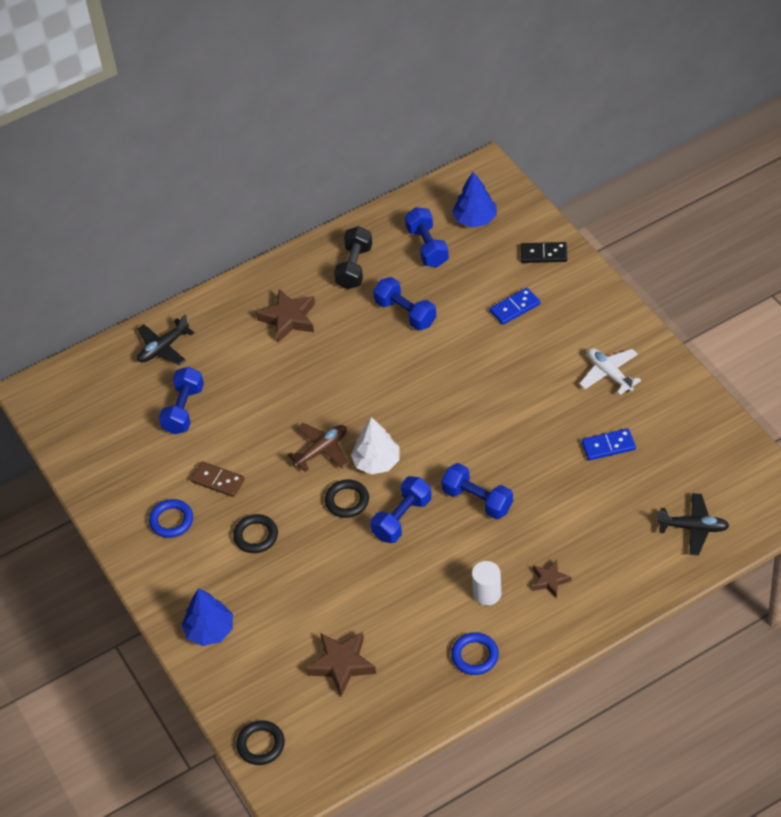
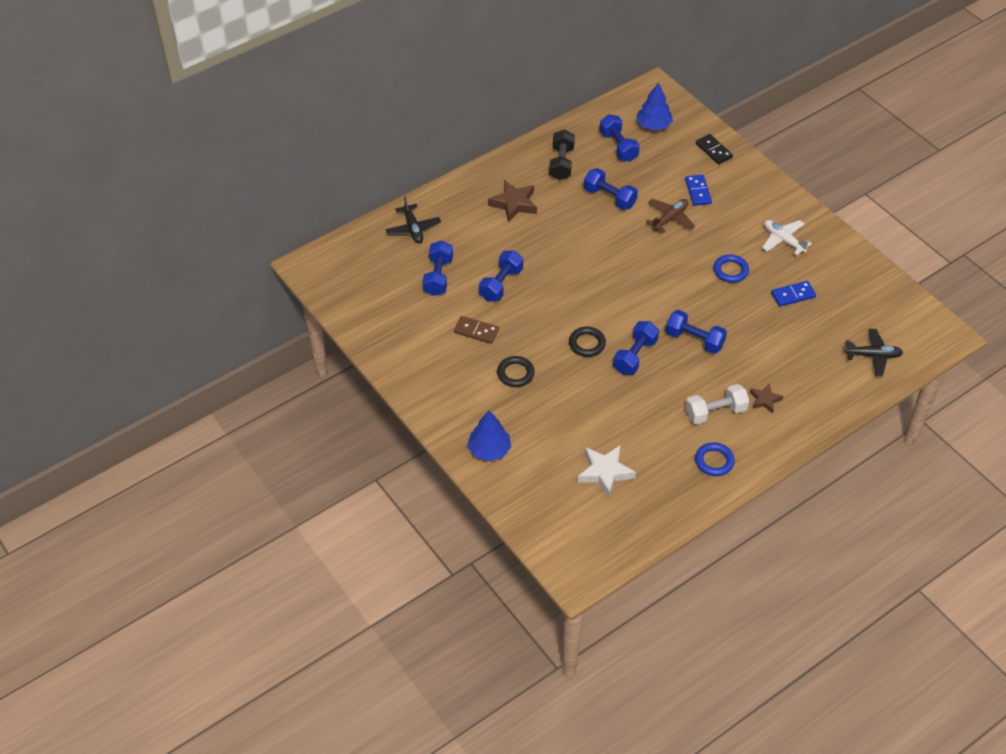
camera: 10 degrees left, 0 degrees up
black plane [137,314,194,365] -> black plane turned 60 degrees counterclockwise [385,196,441,243]
blue ring [149,499,193,538] -> blue ring moved to [713,255,749,283]
black ring [236,720,285,765] -> none
brown plane [287,423,349,472] -> brown plane moved to [646,199,695,233]
brown star [306,632,376,696] -> white star [578,445,636,498]
white tree [351,417,399,474] -> none
white cylinder [472,561,501,606] -> white dumbbell [685,384,749,425]
blue domino [490,288,540,325] -> blue domino turned 60 degrees counterclockwise [685,175,712,206]
black domino [520,242,567,263] -> black domino turned 60 degrees clockwise [696,134,733,164]
none -> blue dumbbell [479,250,523,301]

